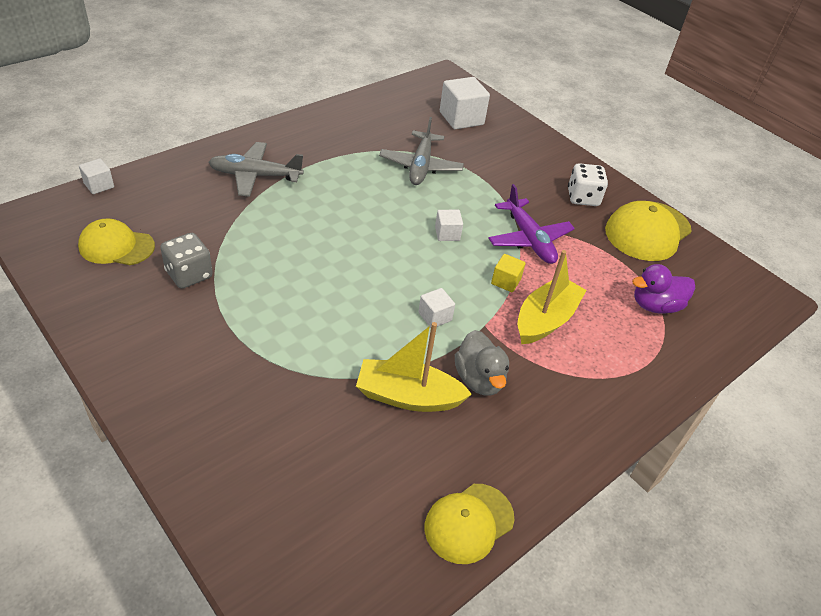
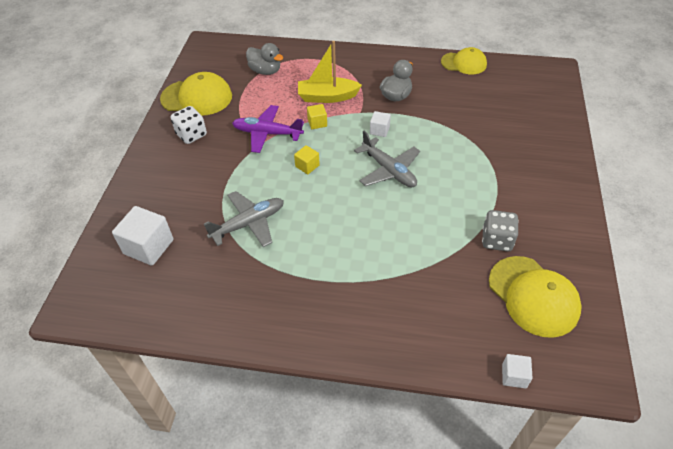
camera: 125 degrees left, 5 degrees up
yellow cap [78,218,155,265] -> yellow cap [489,256,582,338], size x1.50
grey plane [208,142,304,197] -> grey plane moved to [354,131,420,187]
yellow boat [356,322,472,412] -> none
white cube [435,210,463,241] -> yellow cube [294,145,320,174]
purple plane [488,184,575,264] -> purple plane turned 105 degrees counterclockwise [232,105,304,153]
purple duck [632,264,695,314] -> grey duck [246,43,283,75]

